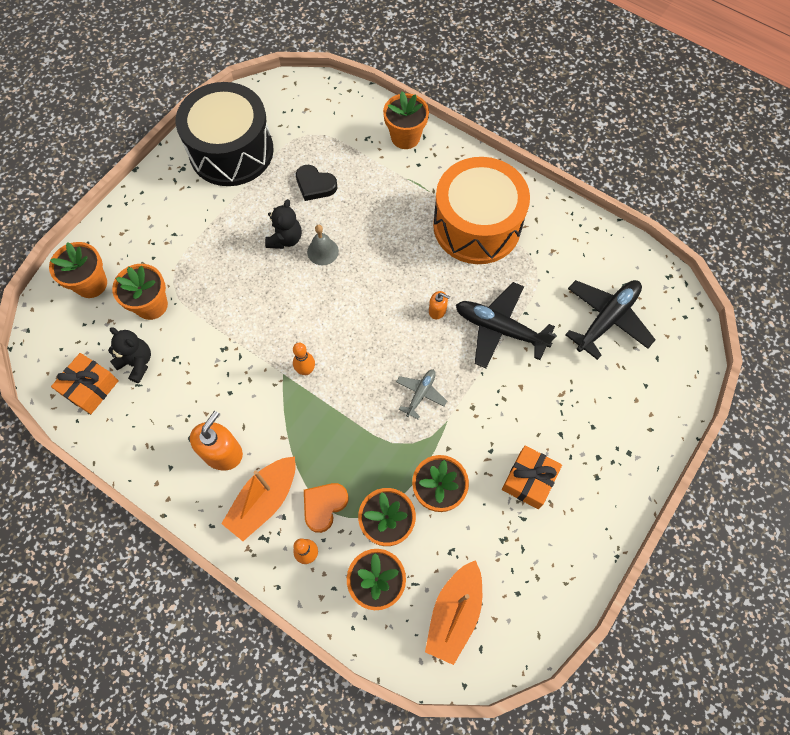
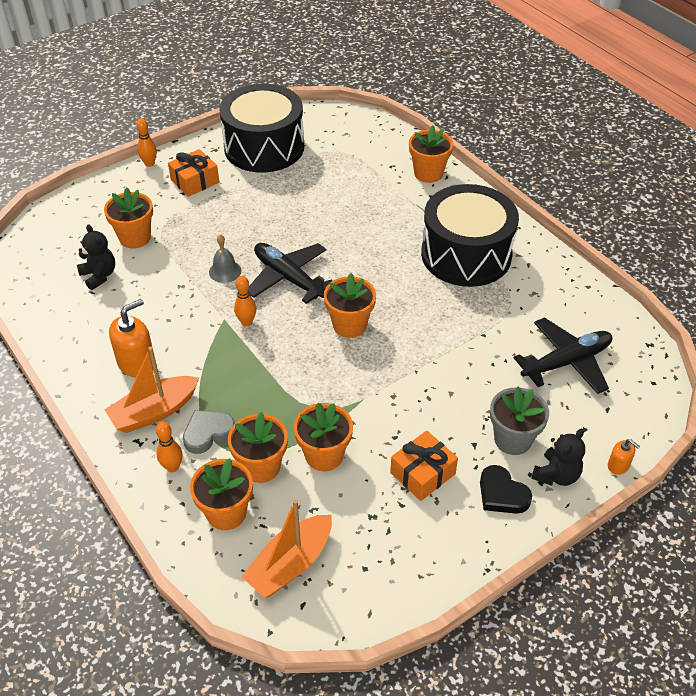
camera: 20 degrees right, 20 degrees down
orange flower pot [49,242,107,298] -> orange flower pot moved to [324,273,376,338]
orange gift [51,353,119,414] -> orange gift moved to [168,149,219,197]
black teddy bear [265,199,302,249] -> black teddy bear moved to [531,429,585,486]
black heart [296,165,337,201] -> black heart moved to [480,465,532,514]
orange heart [304,483,349,533] -> grey heart [183,410,235,454]
grey bell [307,225,339,265] -> grey bell moved to [209,234,241,283]
grey plane [396,369,447,419] -> none
orange soap dispenser [429,291,450,319] -> orange soap dispenser moved to [608,439,640,475]
orange drum [433,157,530,264] -> black drum [421,184,519,287]
black plane [456,282,556,368] -> black plane moved to [248,243,333,304]
none -> orange bowling pin [136,118,157,167]
none -> grey flower pot [490,387,549,455]

